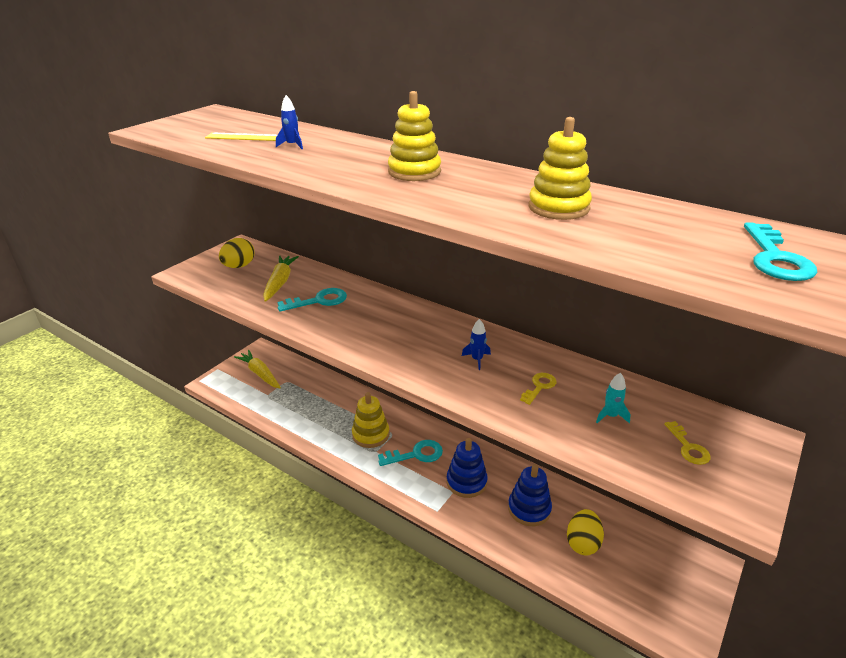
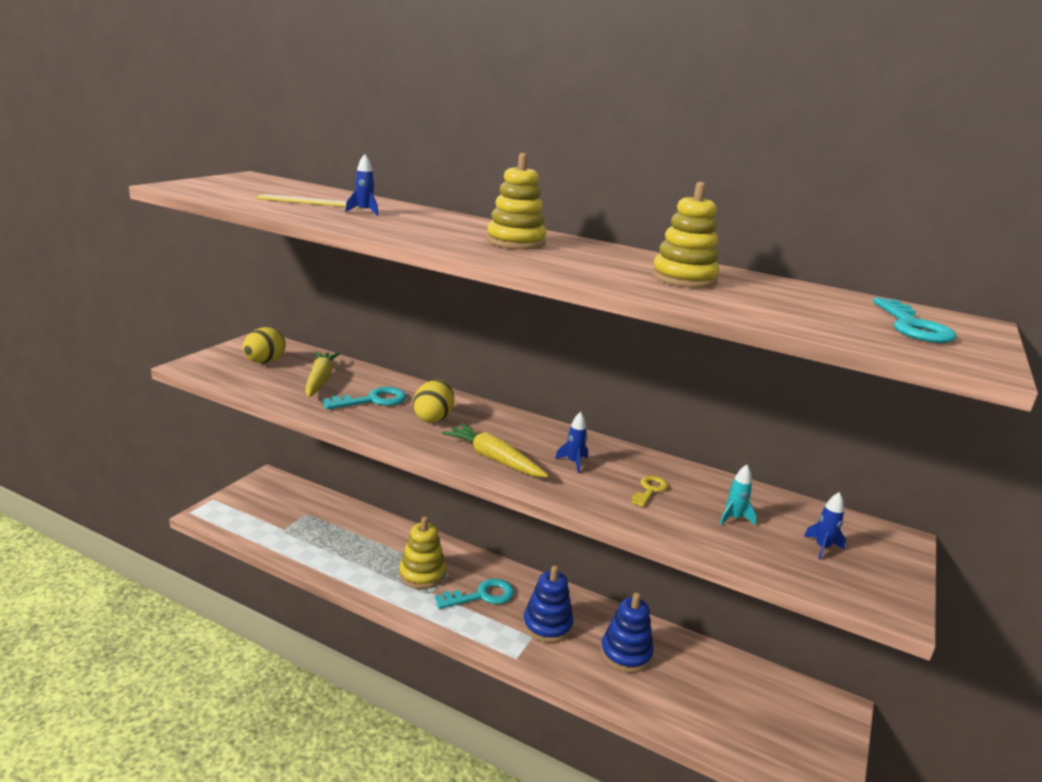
camera: 10 degrees left, 10 degrees down
yellow carrot [234,350,281,388] -> yellow carrot moved to [442,423,549,477]
yellow egg [567,509,604,555] -> yellow egg moved to [413,380,454,423]
yellow key [664,421,711,465] -> blue rocket [804,492,846,560]

